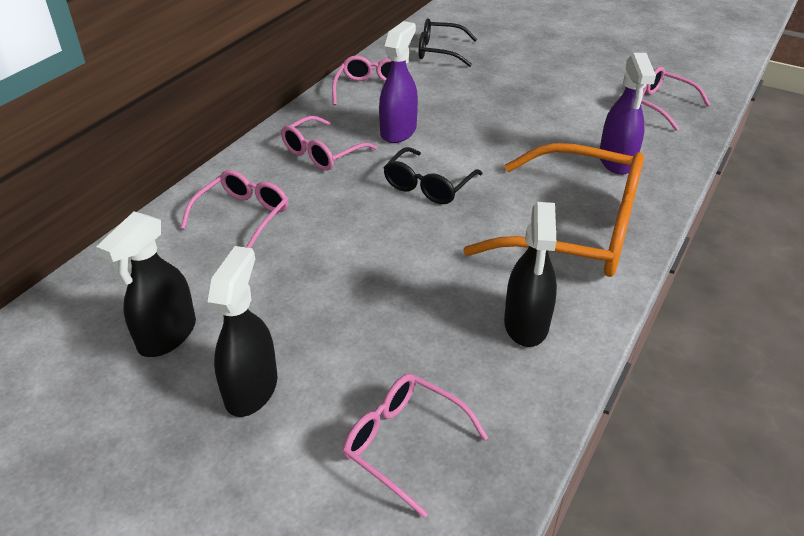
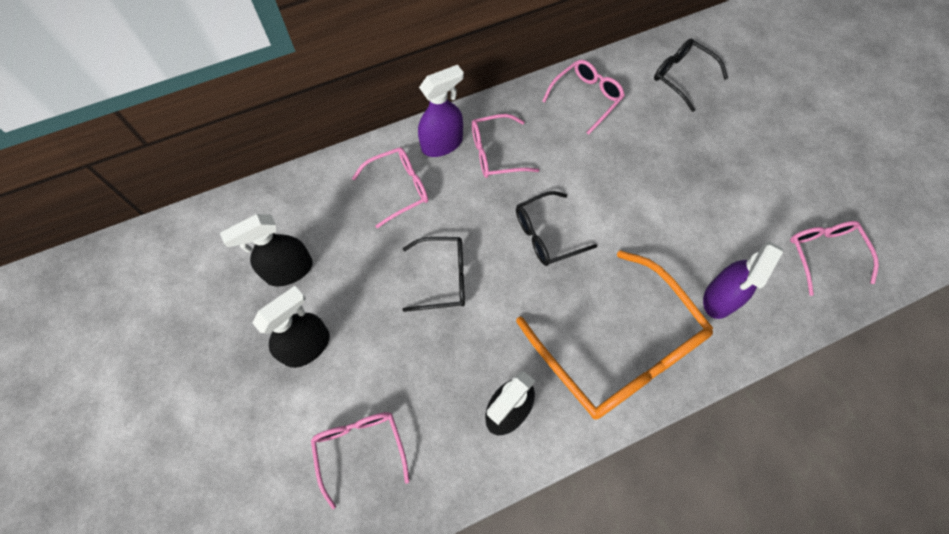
camera: 35 degrees right, 25 degrees up
purple spray bottle [379,21,418,143] -> purple spray bottle moved to [418,65,464,157]
none -> black glasses [403,237,465,312]

